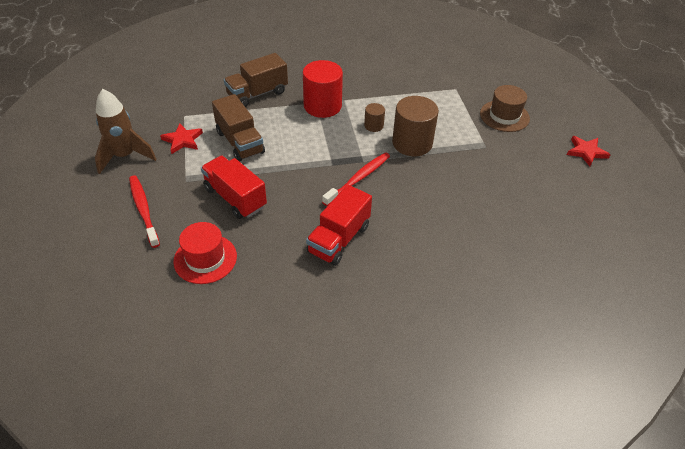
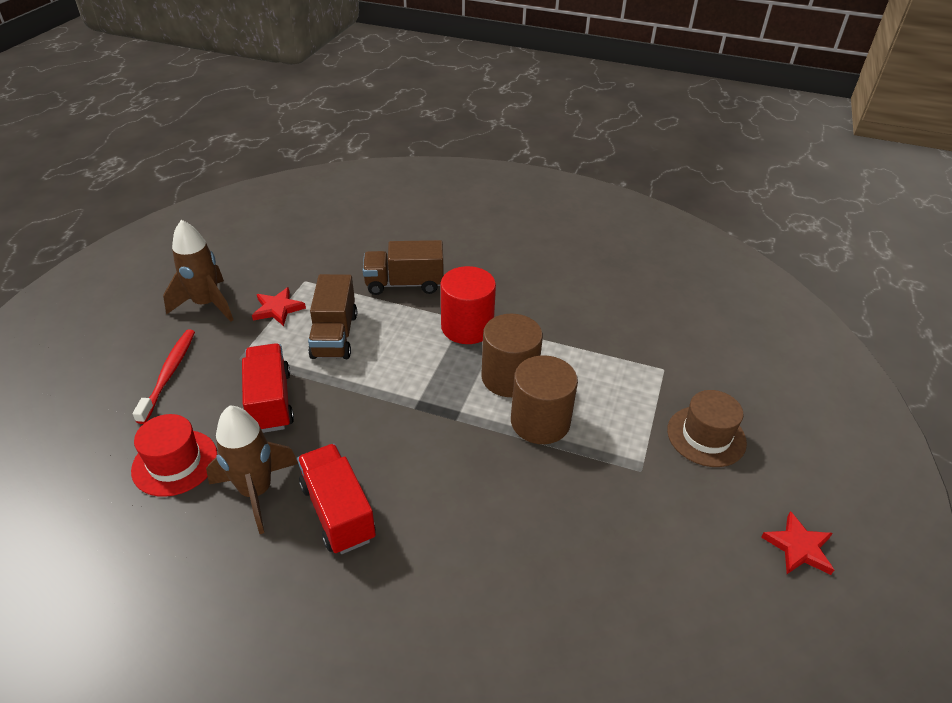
camera: 30 degrees right, 5 degrees down
red truck [306,185,372,266] -> red truck turned 90 degrees clockwise [297,444,376,554]
red toothbrush [322,152,390,206] -> none
brown cylinder [364,103,385,132] -> brown cylinder [481,314,543,397], size x2.02
none -> brown rocket [206,405,298,534]

